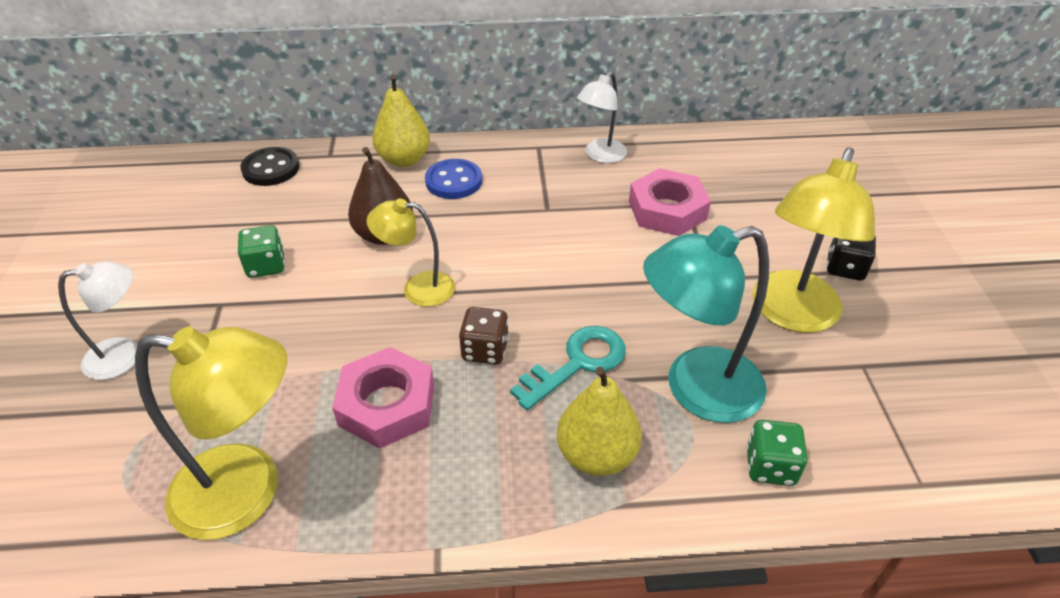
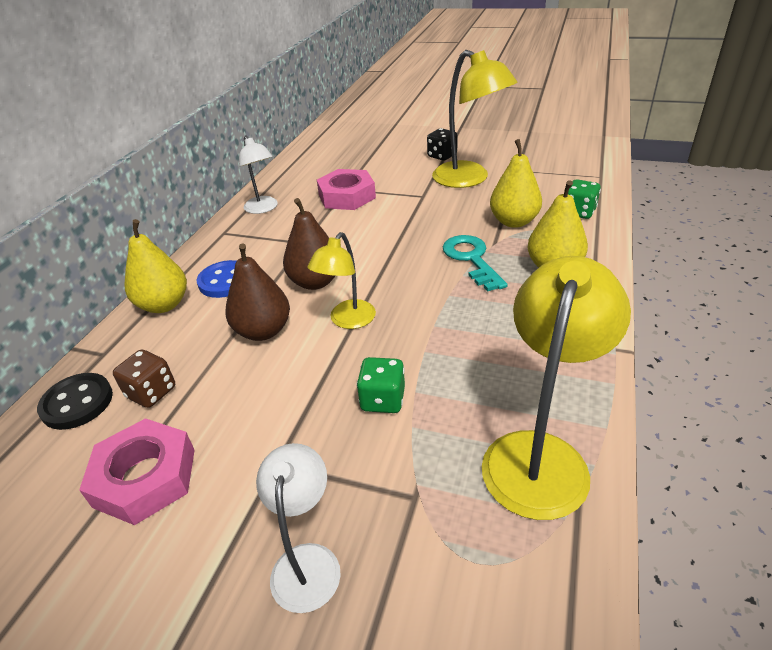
camera: 65 degrees left, 5 degrees down
green dice [238,225,285,278] -> green dice moved to [356,357,405,413]
pink nut [332,347,434,449] -> pink nut moved to [79,418,195,525]
brown dice [459,307,509,365] -> brown dice moved to [113,349,175,408]
turquoise lamp [643,225,769,423] -> yellow pear [490,139,542,228]
none -> brown pear [283,198,335,290]

